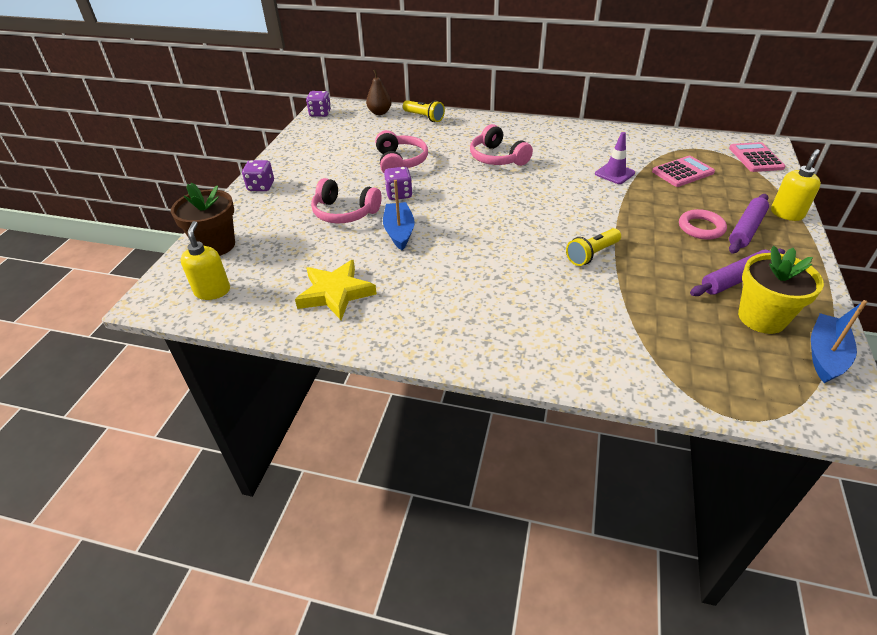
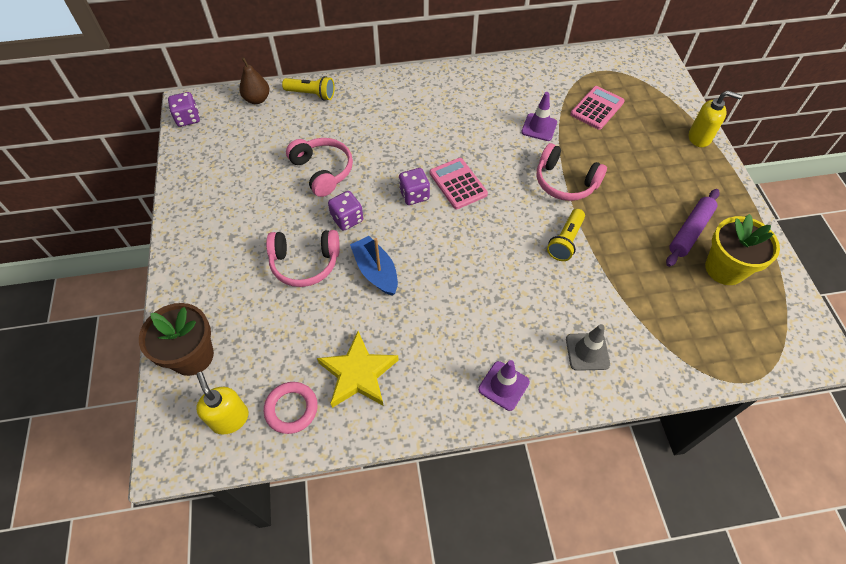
camera: 25 degrees left, 15 degrees up
purple dice [242,160,274,191] -> purple dice moved to [399,168,430,205]
pink headphones [470,124,533,166] -> pink headphones moved to [536,143,607,201]
pink ring [679,209,727,240] -> pink ring moved to [264,382,318,434]
pink calculator [729,142,785,172] -> pink calculator moved to [430,158,488,209]
purple rolling pin [729,194,769,254] -> none
yellow soap dispenser [771,149,821,221] -> yellow soap dispenser turned 90 degrees clockwise [689,90,742,147]
blue boat [811,300,867,383] -> none
none -> purple traffic cone [478,360,530,411]
none -> grey traffic cone [566,324,610,371]

